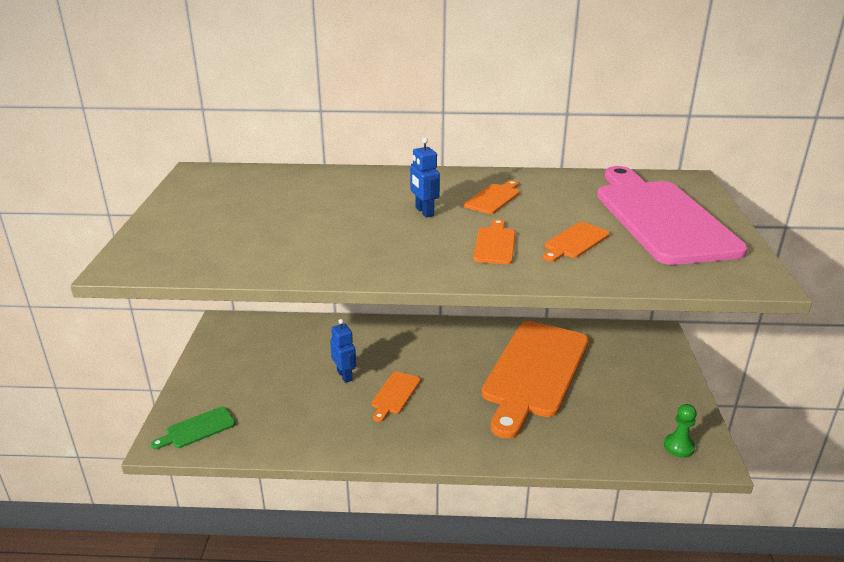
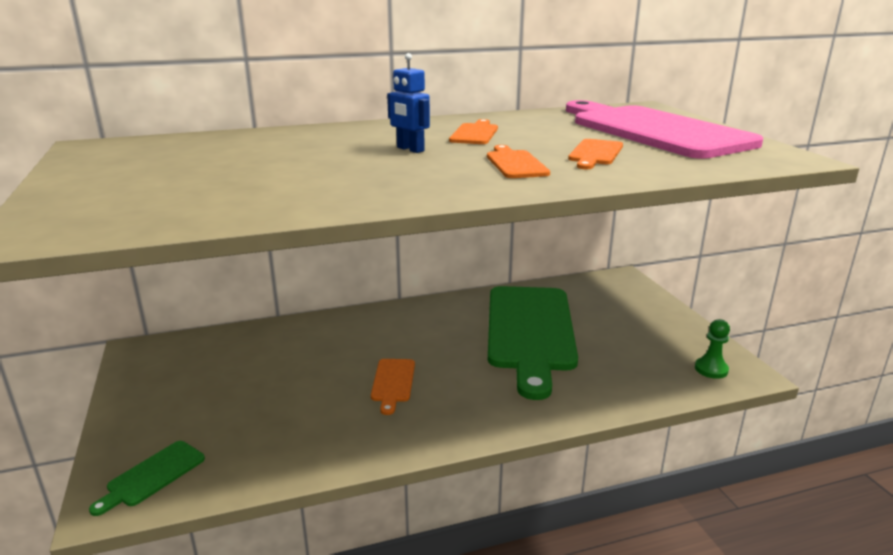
camera: 20 degrees left, 5 degrees down
blue robot [330,319,356,383] -> none
orange cutting board [482,321,589,439] -> green cutting board [488,286,578,400]

